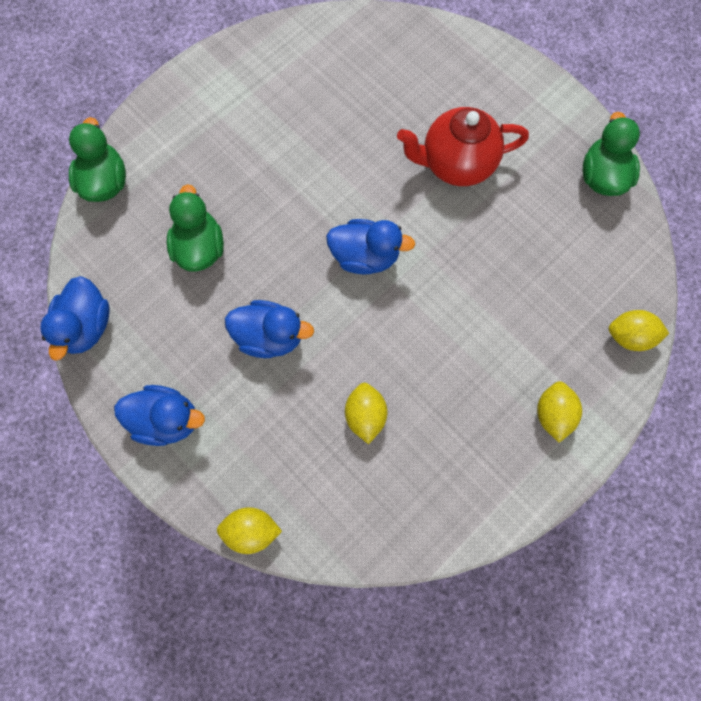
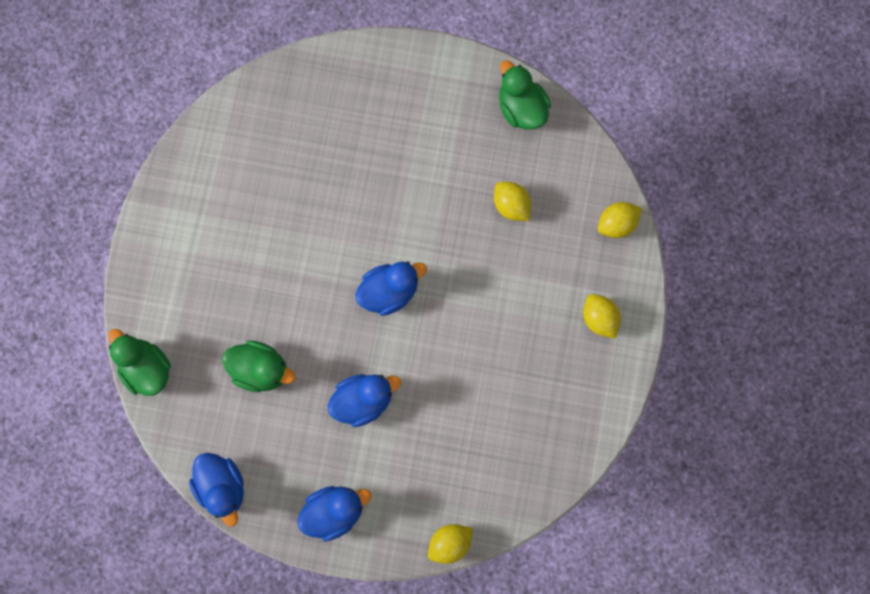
camera: 35 degrees left, 5 degrees up
green duck [167,184,224,272] -> green duck turned 150 degrees clockwise [222,340,295,392]
yellow lemon [345,383,387,444] -> yellow lemon moved to [494,182,531,221]
red teapot [397,107,529,186] -> none

